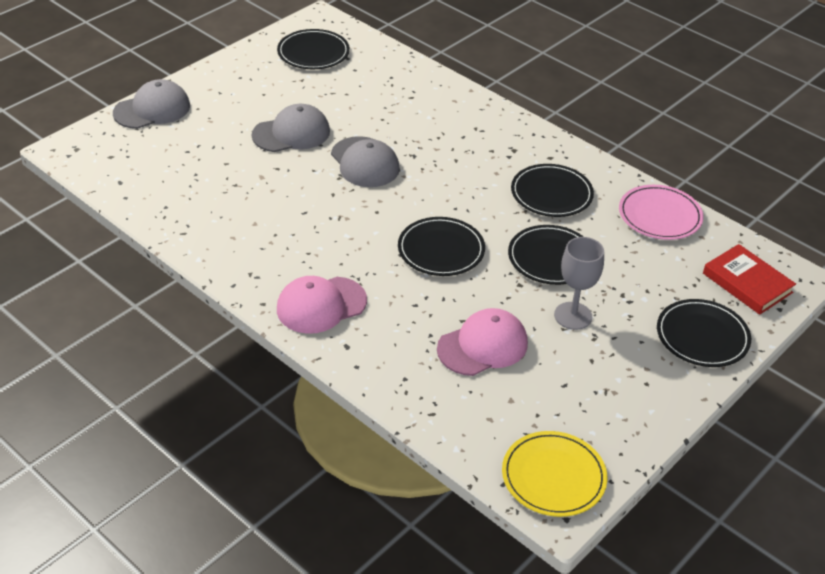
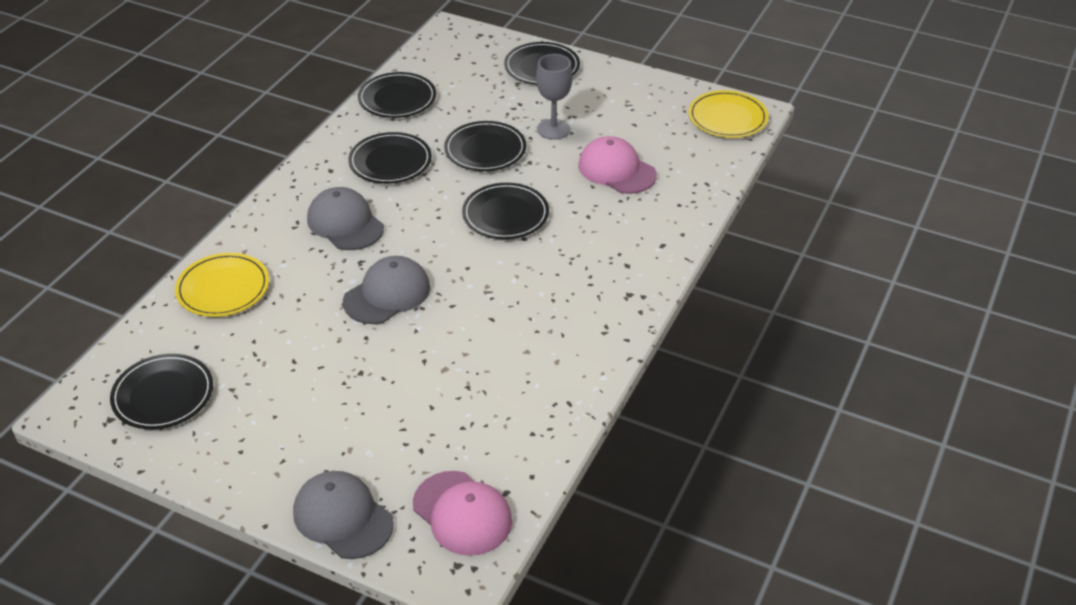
camera: 105 degrees left, 0 degrees up
grey cap [252,104,330,152] -> grey cap moved to [307,187,384,250]
pink cap [277,276,367,334] -> pink cap moved to [413,471,512,556]
pink plate [619,185,704,240] -> black plate [358,72,436,118]
red book [703,244,796,315] -> none
none -> yellow plate [175,253,269,317]

